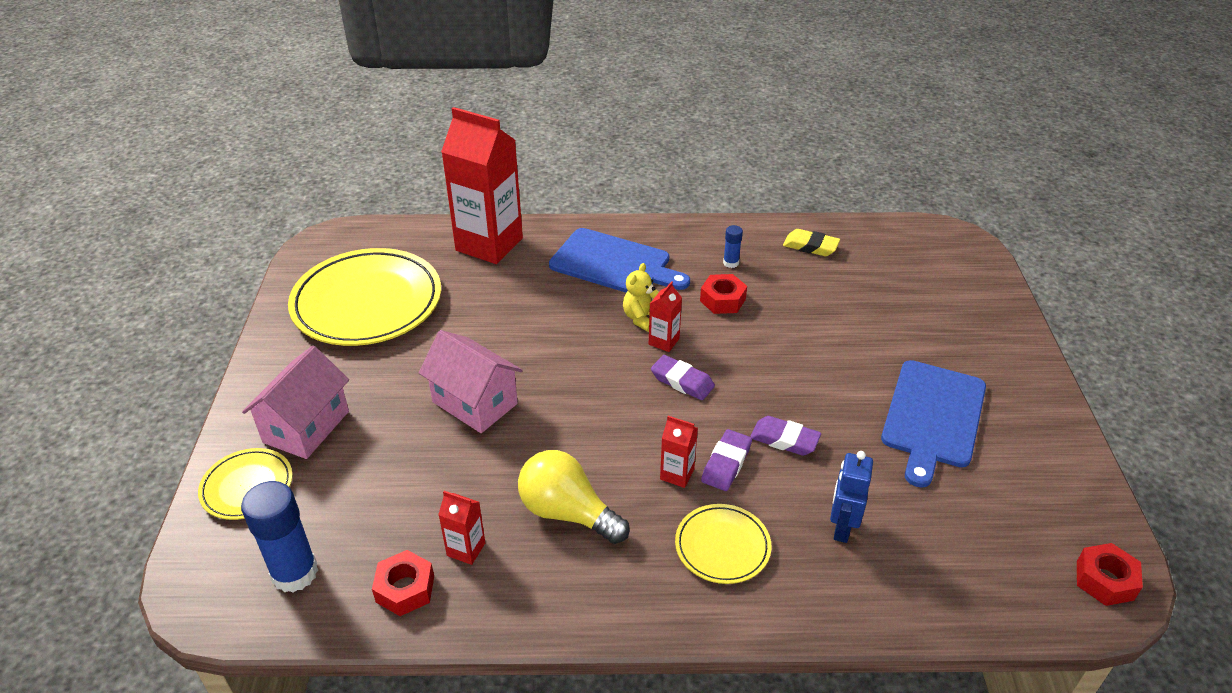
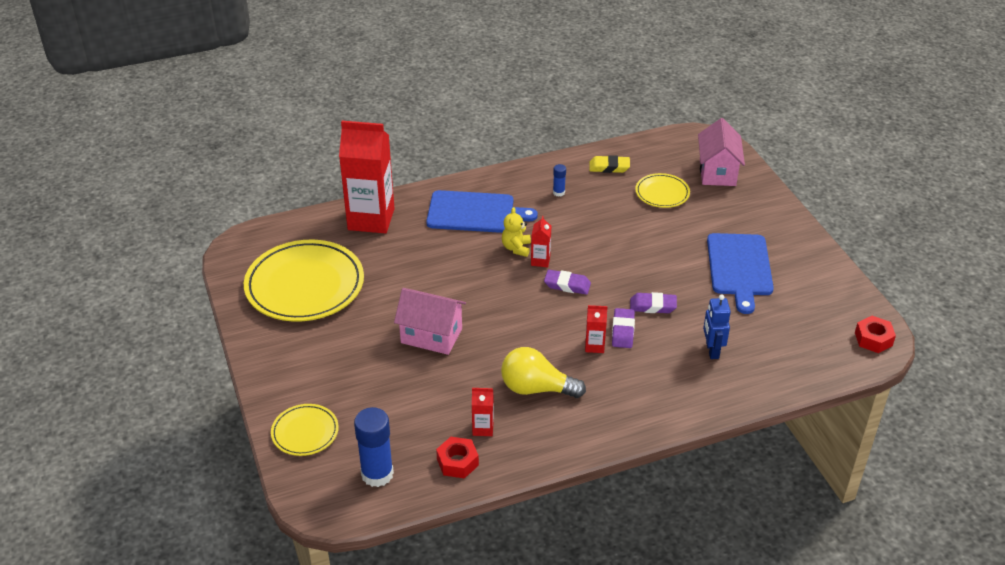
camera: 20 degrees left, 0 degrees up
pink house [242,346,349,459] -> pink house moved to [698,118,745,186]
yellow plate [675,504,772,584] -> yellow plate moved to [635,173,690,208]
red nut [700,274,747,314] -> none

